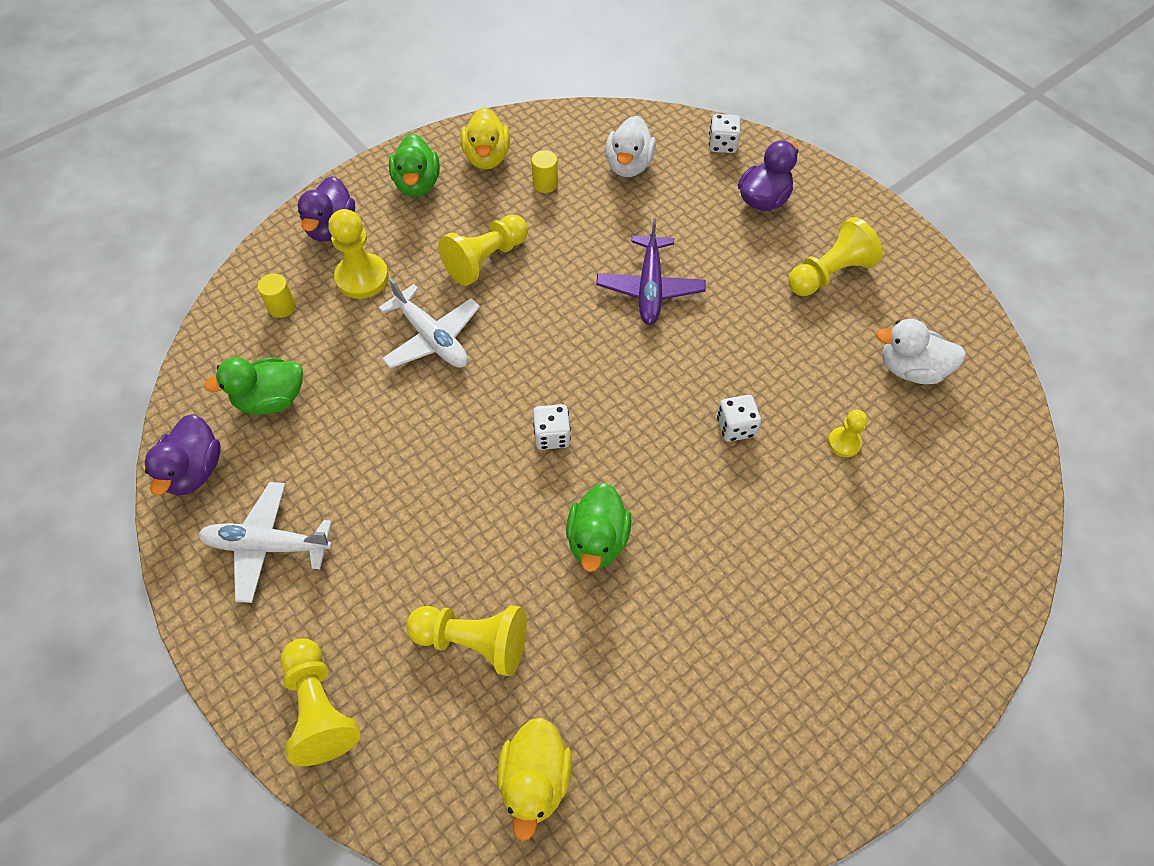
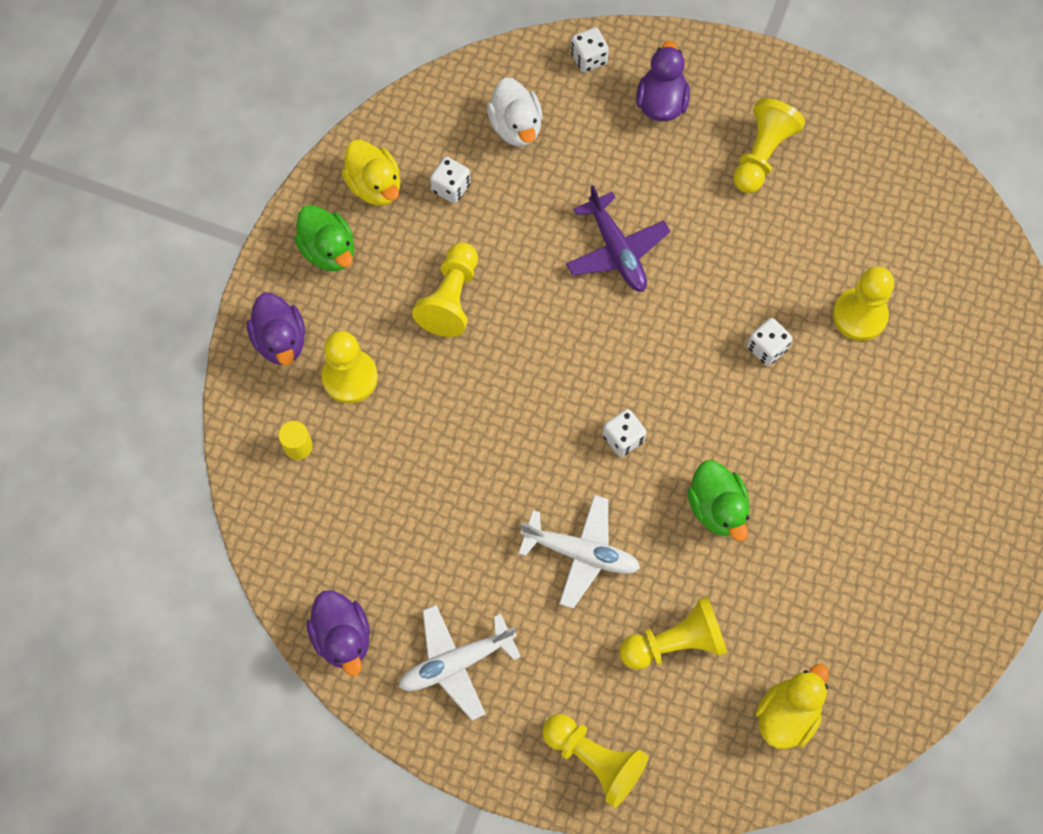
camera: 30 degrees left, 10 degrees up
green duck [204,357,303,415] -> none
white plane [378,278,480,369] -> white plane moved to [518,495,640,609]
yellow duck [497,718,572,841] -> yellow duck turned 120 degrees counterclockwise [756,664,829,749]
yellow cylinder [531,150,558,193] -> white dice [430,157,470,203]
yellow pawn [828,410,867,457] -> yellow pawn [833,267,894,341], size x1.81
white duck [876,319,966,384] -> none

